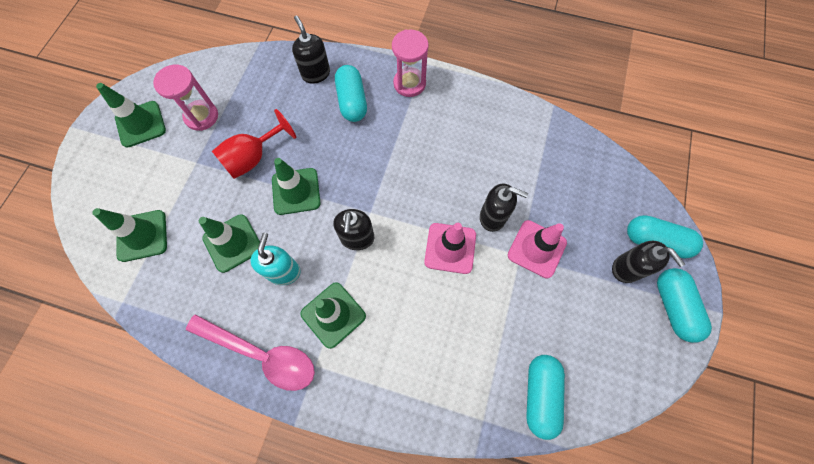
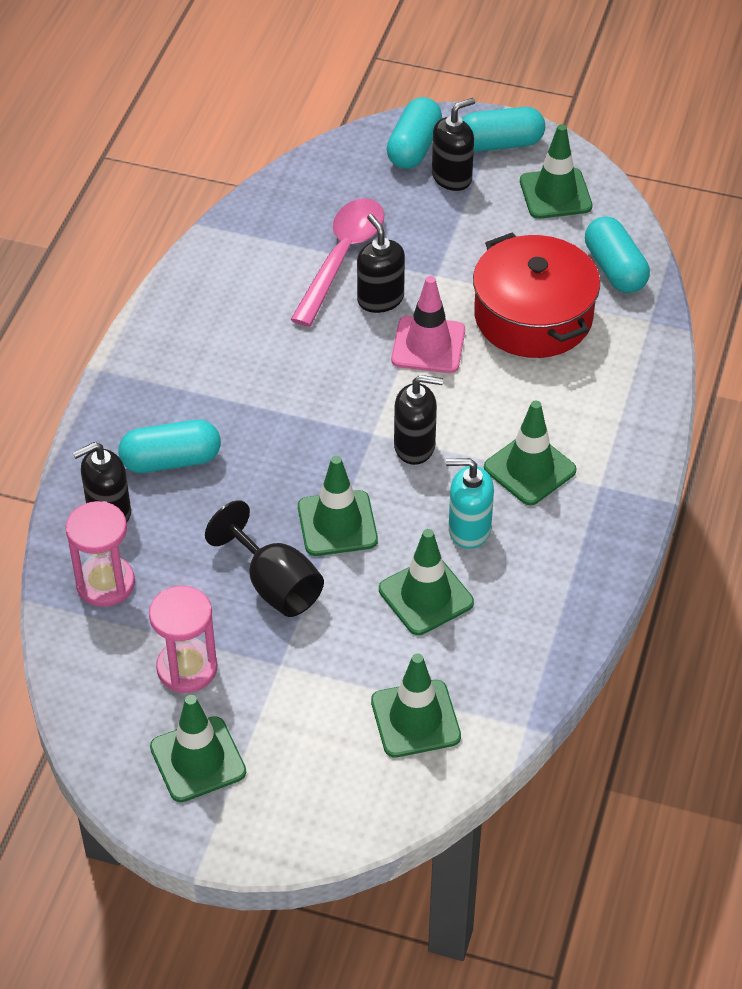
camera: 90 degrees left, 20 degrees down
pink spoon [186,314,315,391] -> pink spoon moved to [290,198,384,327]
red goblet [212,109,296,179] -> black goblet [205,500,324,617]
pink hourglass [392,29,429,97] -> pink hourglass moved to [66,501,135,607]
black soap dispenser [480,184,528,232] -> black soap dispenser turned 45 degrees counterclockwise [357,214,405,313]
pink traffic cone [508,220,567,279] -> none
turquoise capsule [526,355,565,440] -> turquoise capsule turned 60 degrees clockwise [585,216,650,293]
none -> red pot [473,233,600,358]
none -> green traffic cone [520,124,592,219]

